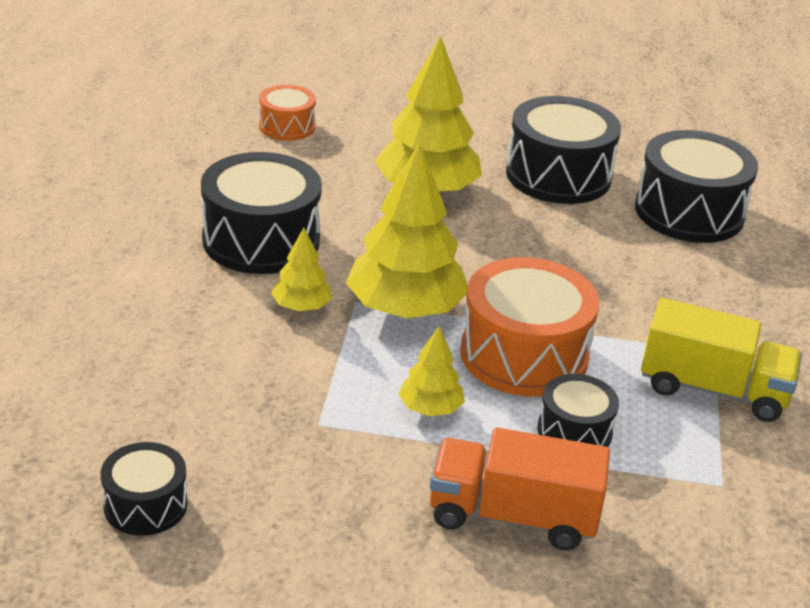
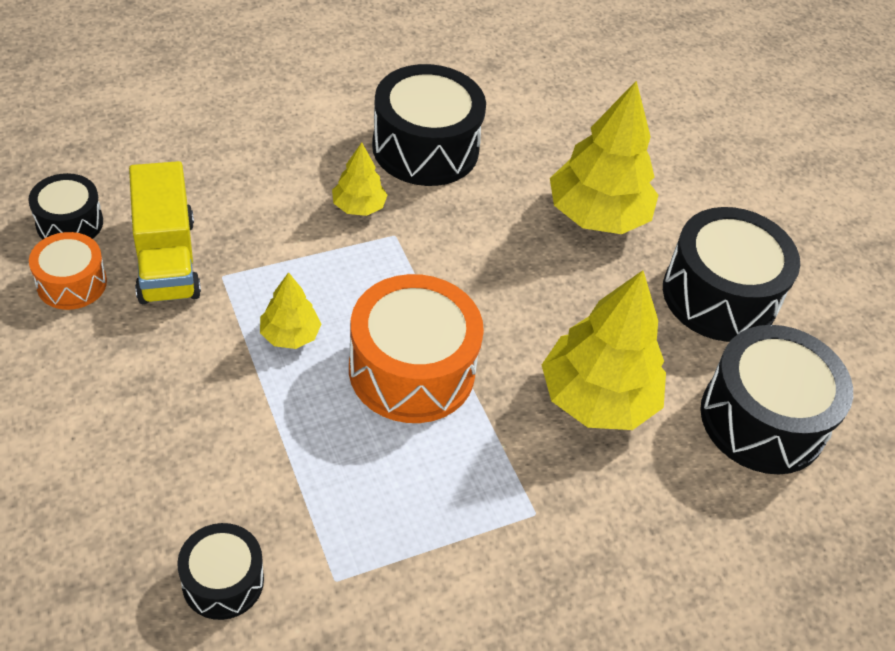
camera: 55 degrees right, 15 degrees up
orange drum [259,85,316,141] -> orange drum moved to [29,232,107,310]
yellow tree [346,142,468,319] -> yellow tree moved to [542,270,666,430]
orange truck [430,428,610,550] -> none
black drum [537,374,619,447] -> black drum moved to [177,523,264,620]
yellow truck [641,298,802,422] -> yellow truck moved to [129,161,201,304]

